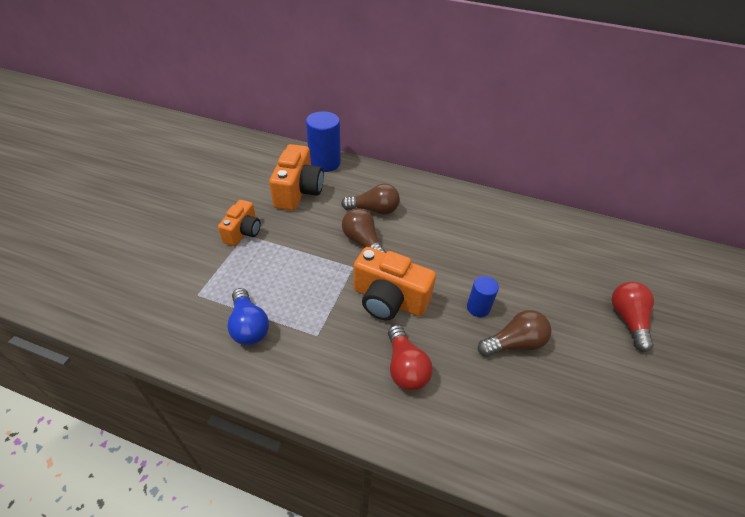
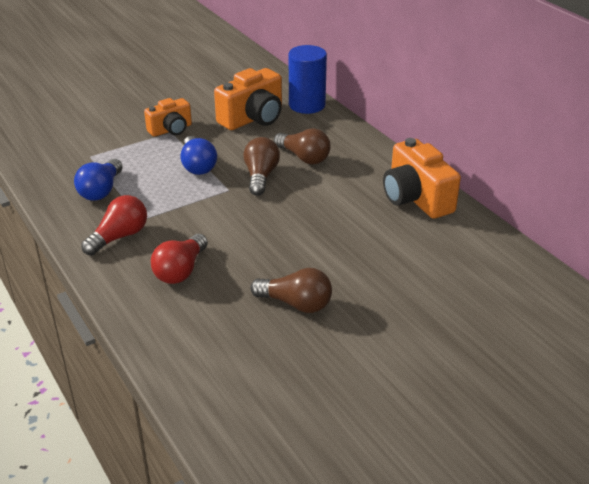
camera: 40 degrees right, 10 degrees down
orange camera [354,247,436,320] -> orange camera moved to [383,138,461,219]
blue cylinder [467,276,499,317] -> none
red light bulb [611,282,654,352] -> red light bulb moved to [81,195,147,256]
none -> blue light bulb [181,136,217,175]

